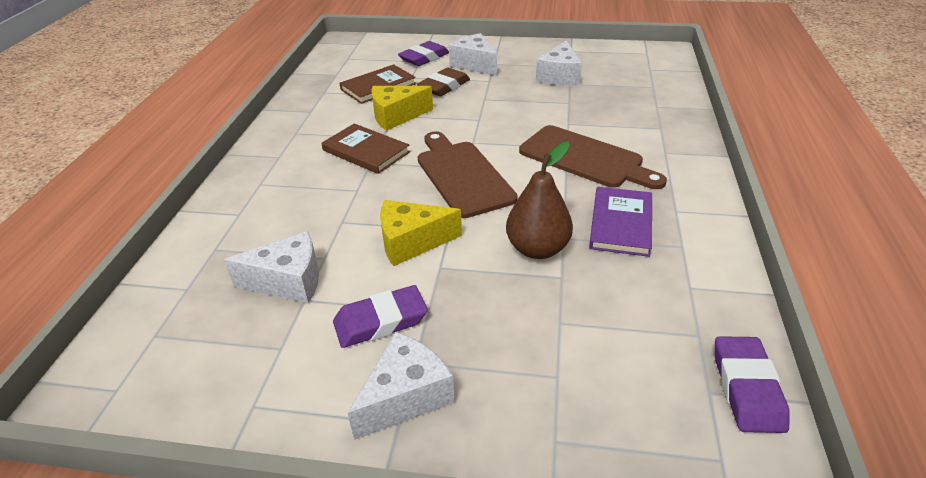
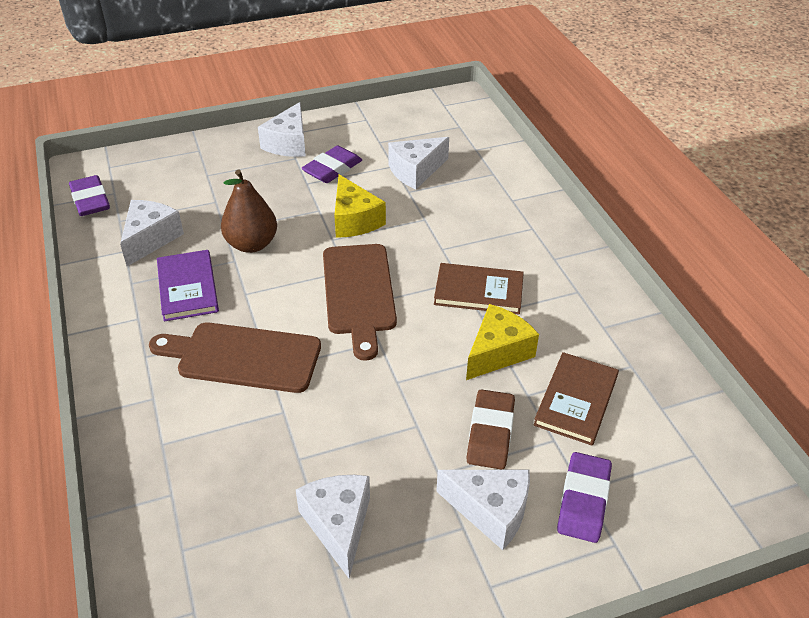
camera: 150 degrees right, 5 degrees up
yellow cheese [380,200,462,266] -> yellow cheese turned 105 degrees clockwise [334,174,386,238]
brown cutting board [418,131,517,218] -> brown cutting board turned 45 degrees clockwise [323,244,397,360]
none -> white cheese [120,200,184,266]

